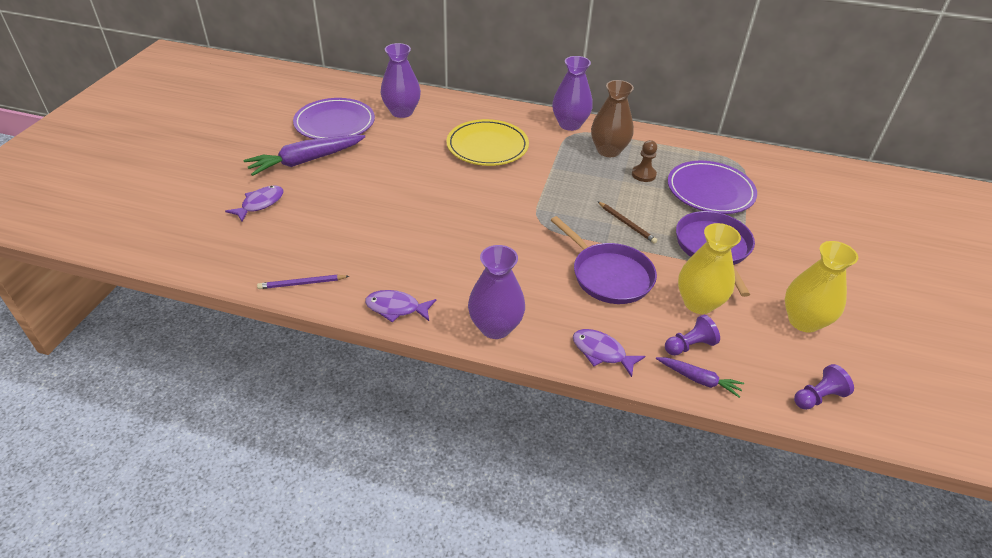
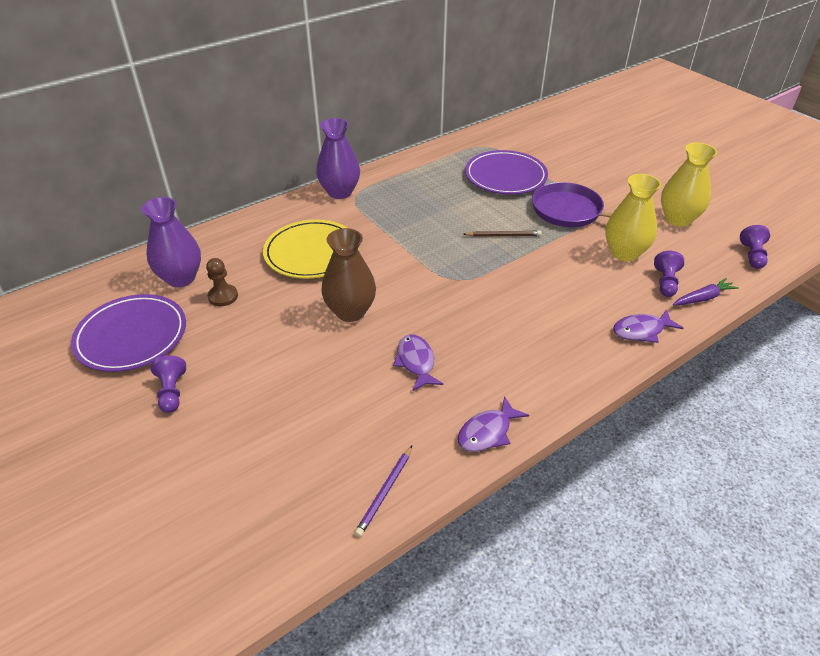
camera: 50 degrees left, 0 degrees up
purple fish [225,186,283,222] -> purple fish moved to [393,334,443,391]
purple carrot [244,135,365,176] -> purple pawn [151,355,186,413]
purple vase [468,245,525,339] -> none
purple pan [551,216,657,304] -> none
brown vase [591,80,634,157] -> brown vase moved to [321,228,376,322]
brown pawn [632,140,657,182] -> brown pawn moved to [206,258,238,306]

